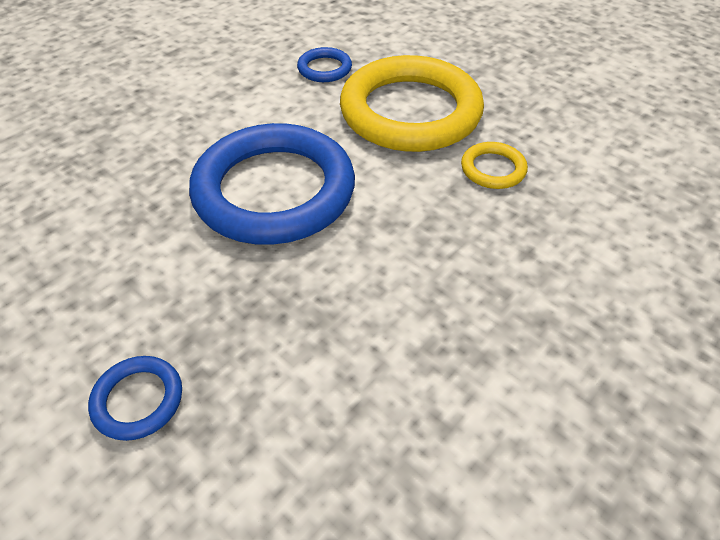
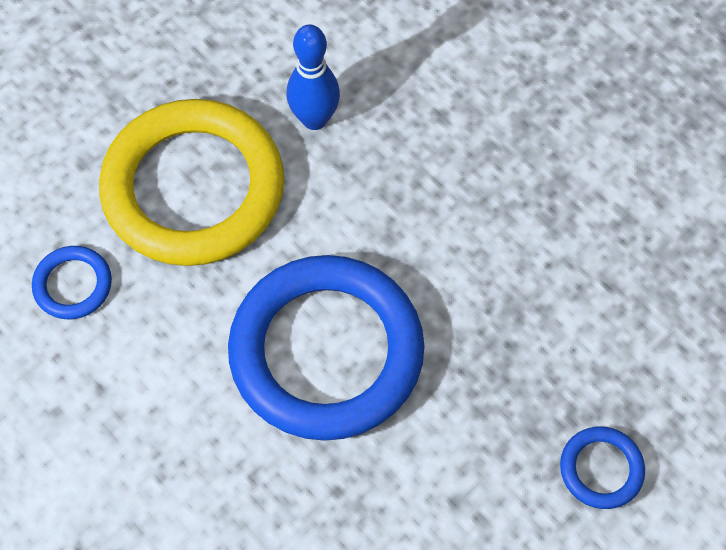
camera: 85 degrees left, 15 degrees up
yellow ring [461,142,528,189] -> blue bowling pin [287,24,340,130]

